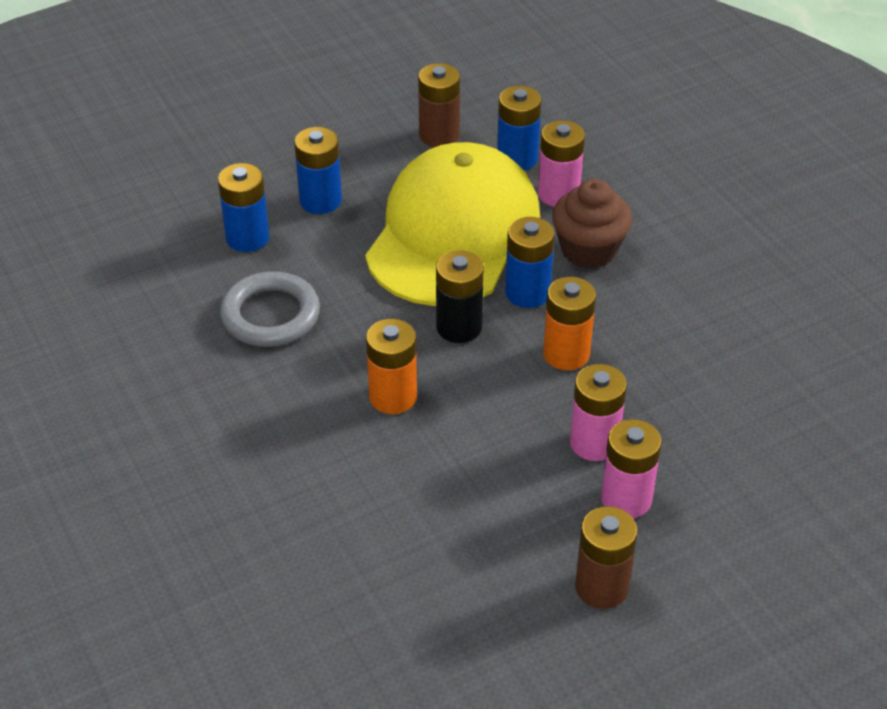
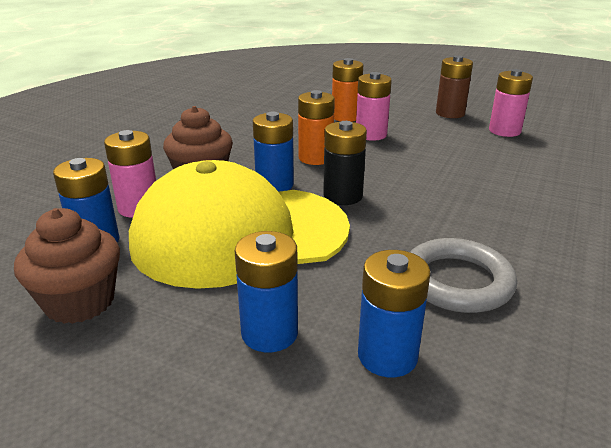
camera: 125 degrees left, 15 degrees down
orange battery [366,319,417,414] -> orange battery moved to [332,58,363,122]
brown battery [418,63,460,147] -> brown cupcake [14,208,120,324]
pink battery [601,419,662,518] -> pink battery moved to [489,69,533,137]

